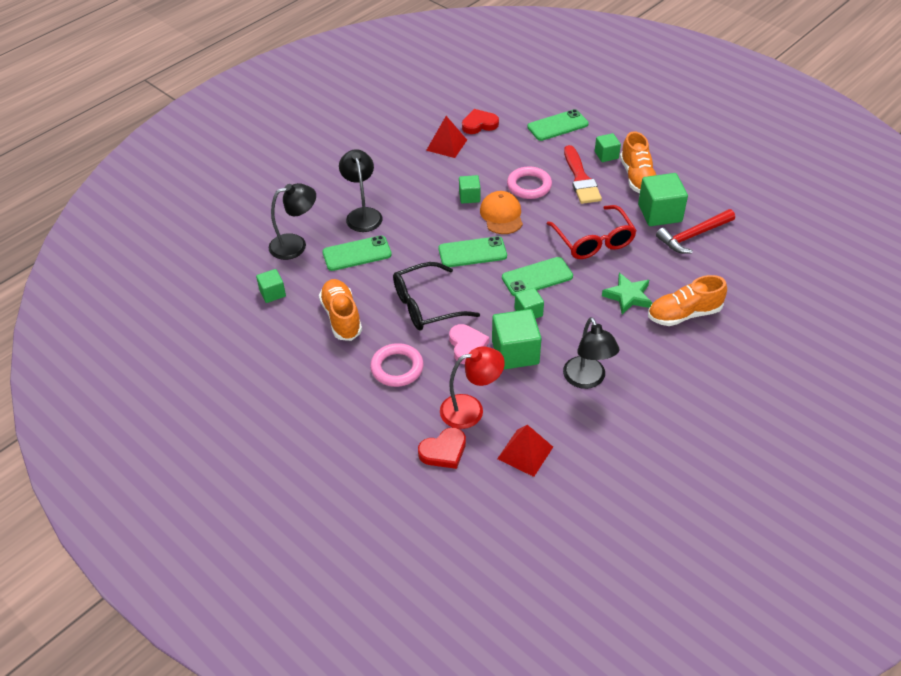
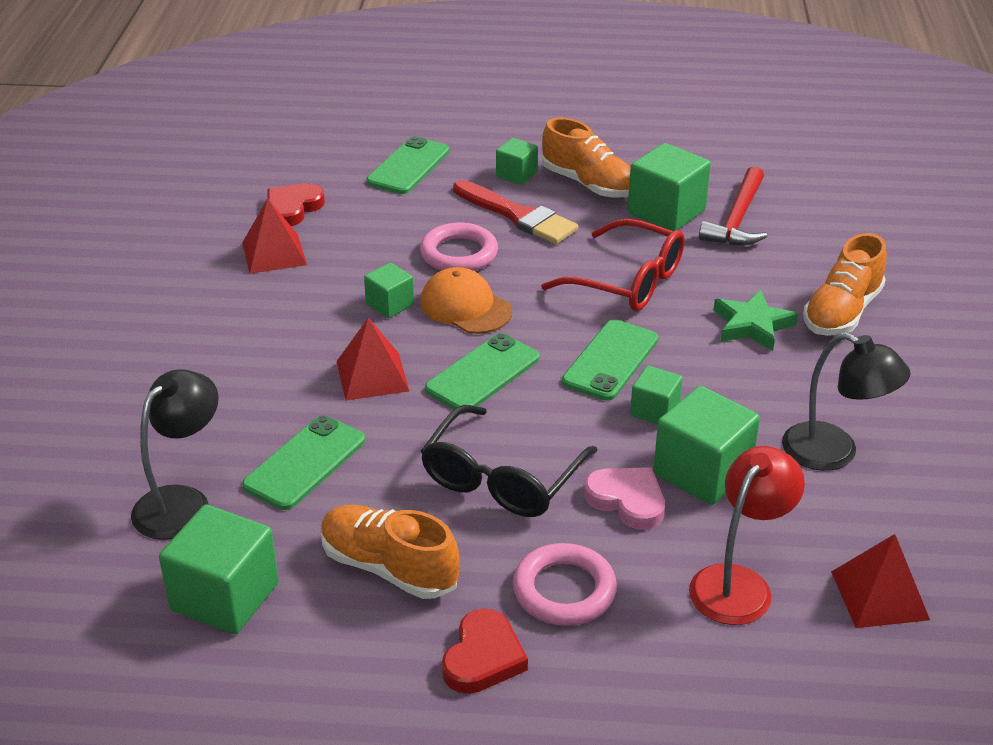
camera: 40 degrees left, 10 degrees down
green cube [256,269,286,303] -> green cube [159,504,279,634], size x1.78
black lamp [339,149,383,232] -> none
red heart [418,427,466,469] -> red heart moved to [442,608,528,694]
none -> red pyramid [336,318,409,401]

